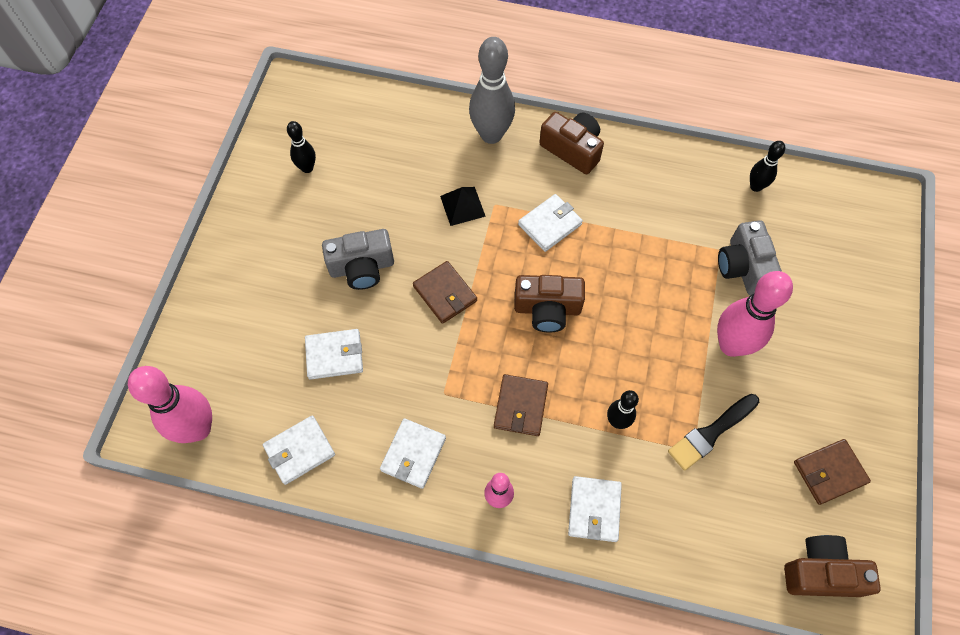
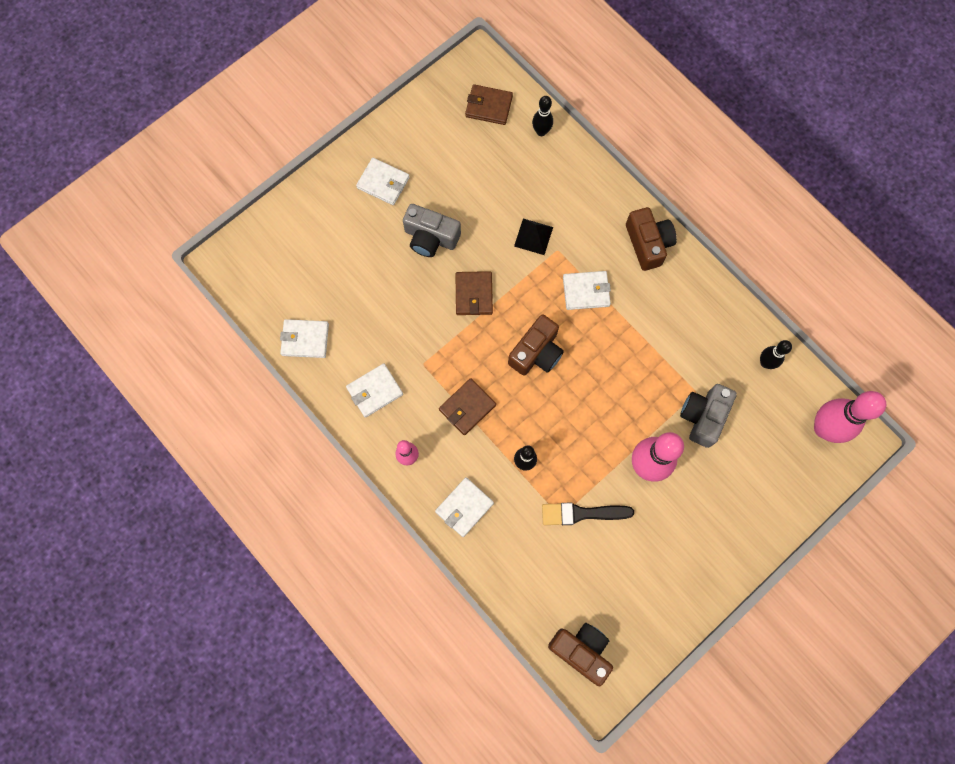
camera: 35 degrees right, 10 degrees up
pink bowling pin [128,366,212,443] -> pink bowling pin moved to [814,391,886,443]
black bowling pin [287,121,316,173] -> black bowling pin moved to [532,96,553,136]
white wallet [305,329,363,380] -> white wallet moved to [356,158,410,205]
grey bowling pin [469,37,515,144] -> none
brown camera [514,275,585,332] -> brown camera turned 90 degrees counterclockwise [508,314,564,375]
brown wallet [794,439,871,505] -> brown wallet moved to [465,84,513,125]

